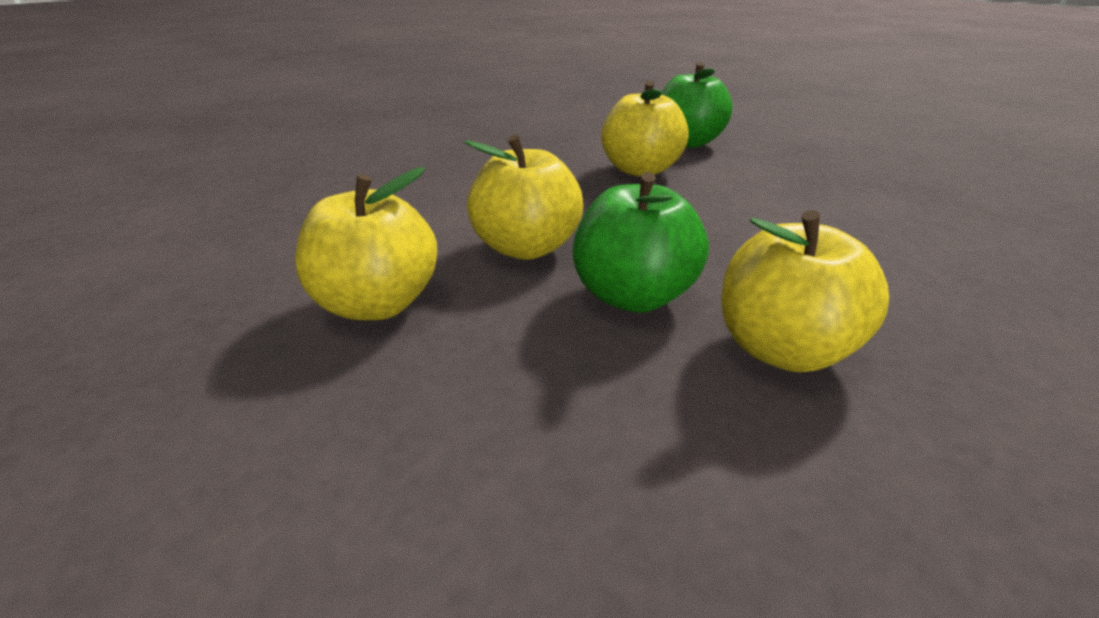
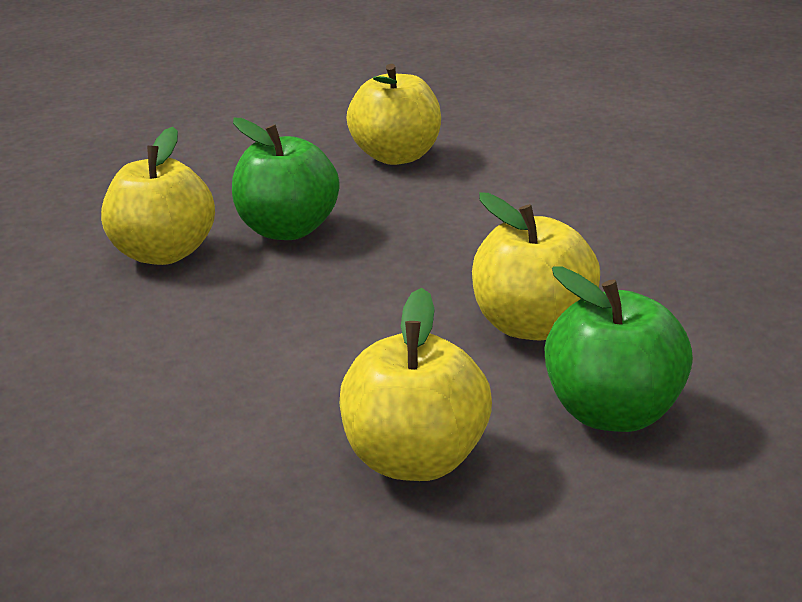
camera: 125 degrees right, 5 degrees down
yellow apple [464,135,583,260] -> yellow apple moved to [339,288,492,481]

